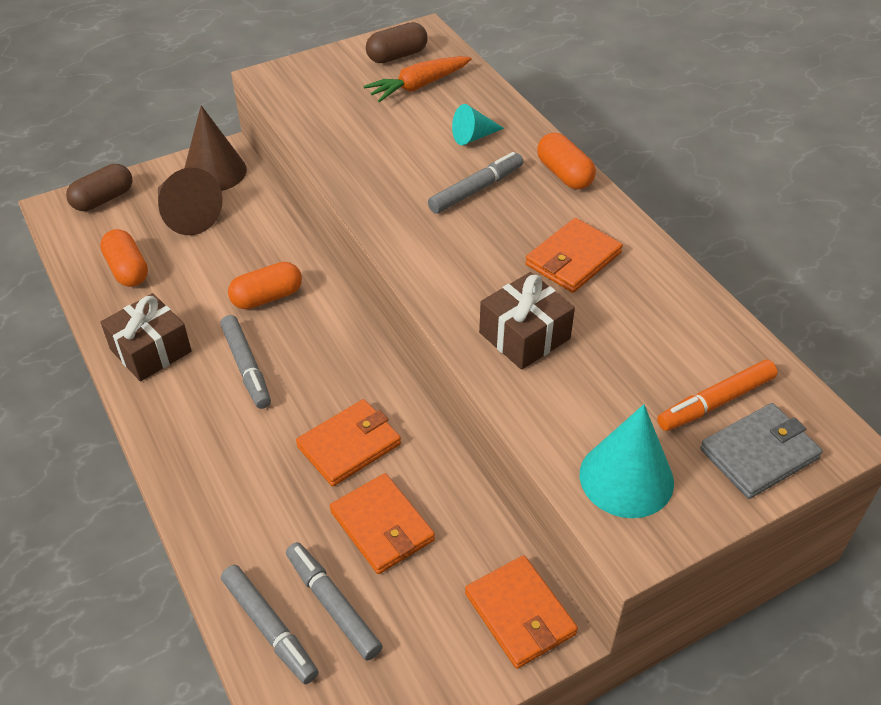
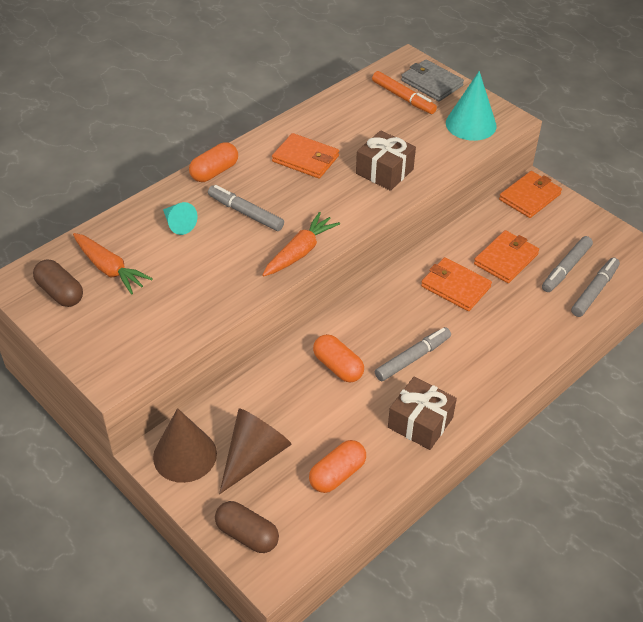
camera: 105 degrees left, 0 degrees up
none -> orange carrot [262,212,340,277]

